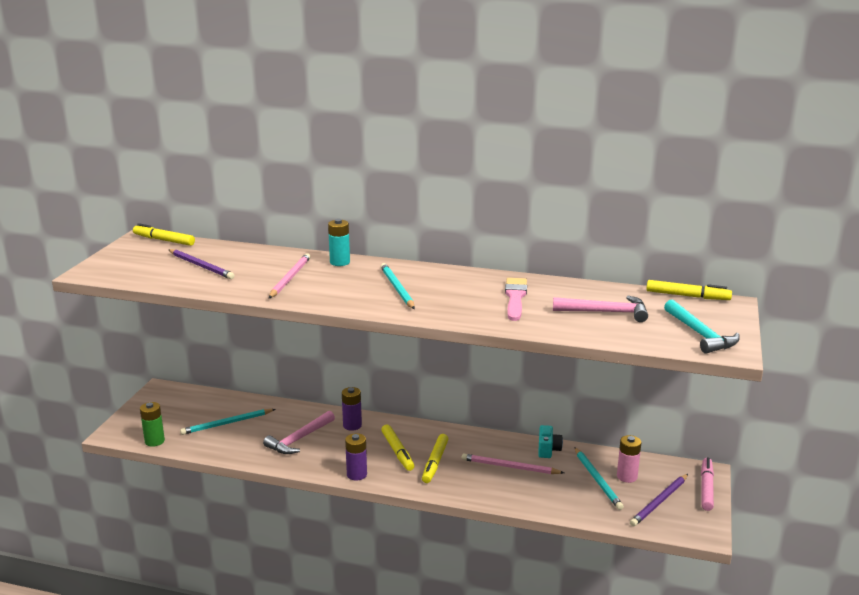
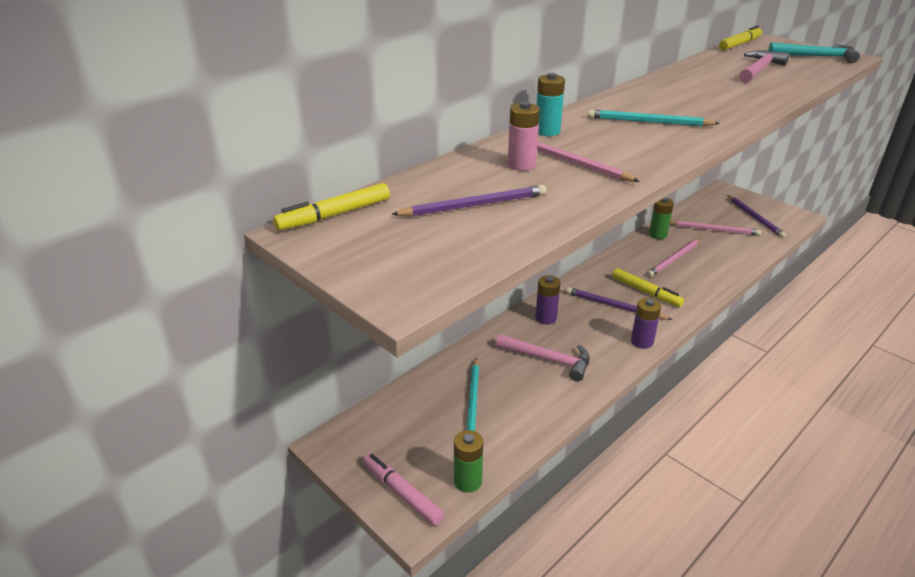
camera: 60 degrees left, 10 degrees up
pink hammer [263,411,335,454] -> pink hammer turned 45 degrees counterclockwise [496,334,590,381]
yellow marker [381,424,414,471] -> purple pencil [566,287,673,320]
pink brush [505,278,527,321] -> none
turquoise camera [538,425,563,458] -> green battery [649,198,674,239]
turquoise pencil [574,447,624,510] -> pink pencil [670,221,761,236]
pink battery [617,435,642,483] -> pink battery moved to [508,101,540,171]
pink marker [701,457,714,511] -> pink marker moved to [363,453,444,526]

